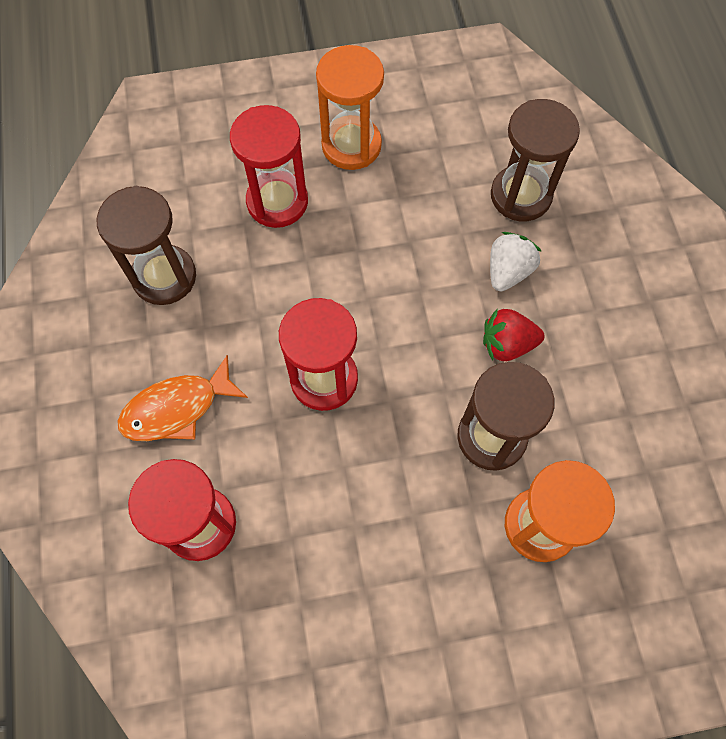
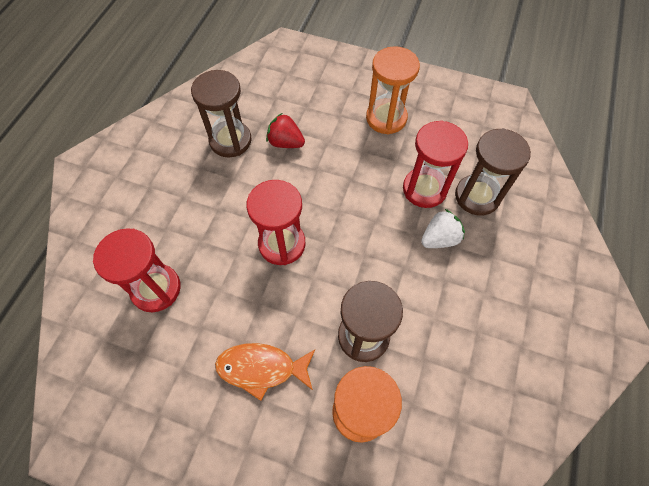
camera: 30 degrees right, 5 degrees down
orange fish [117,355,248,441] -> orange fish moved to [215,343,315,401]
red hourglass [230,105,308,228] -> red hourglass moved to [403,120,468,208]
red strawberry [483,309,544,361] -> red strawberry moved to [266,113,305,148]

